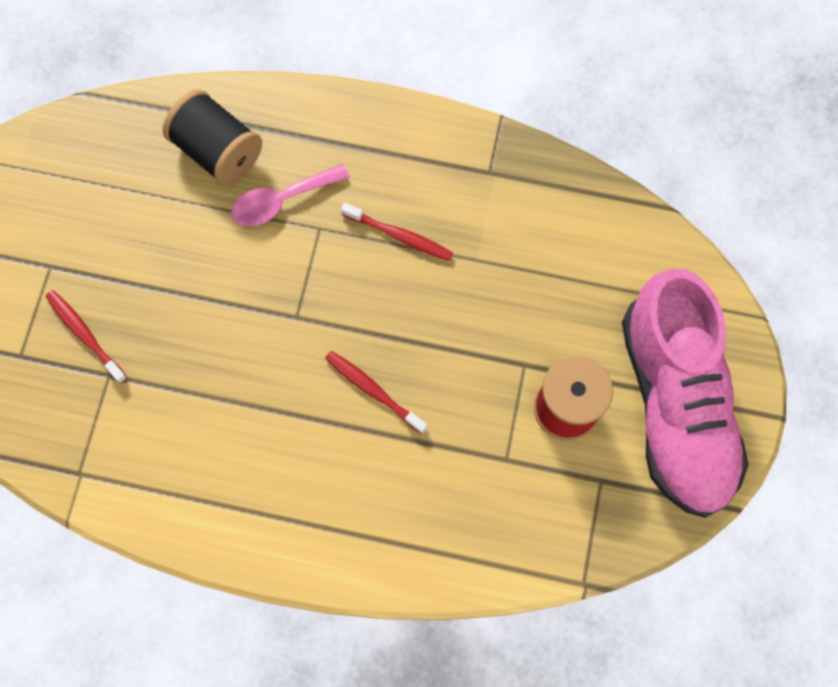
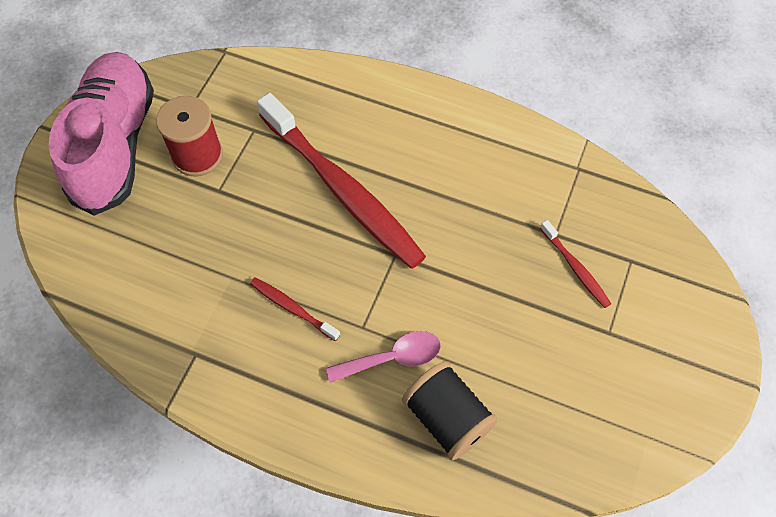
camera: 170 degrees left, 10 degrees down
red toothbrush [325,351,428,434] -> red toothbrush [257,93,426,269], size x2.37

